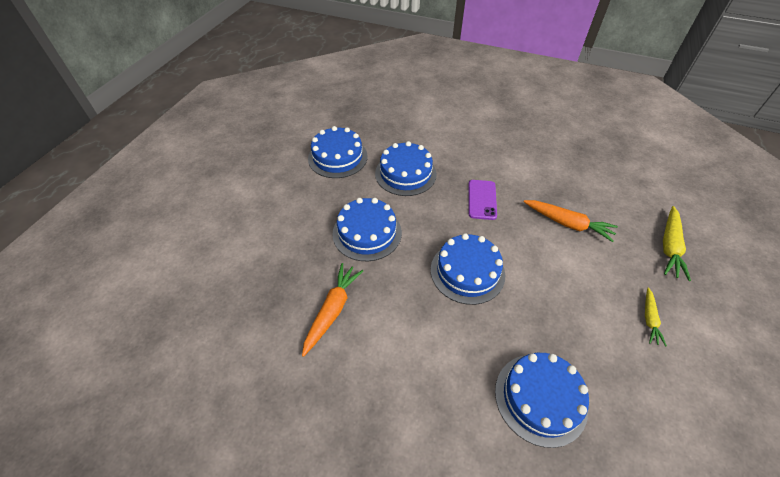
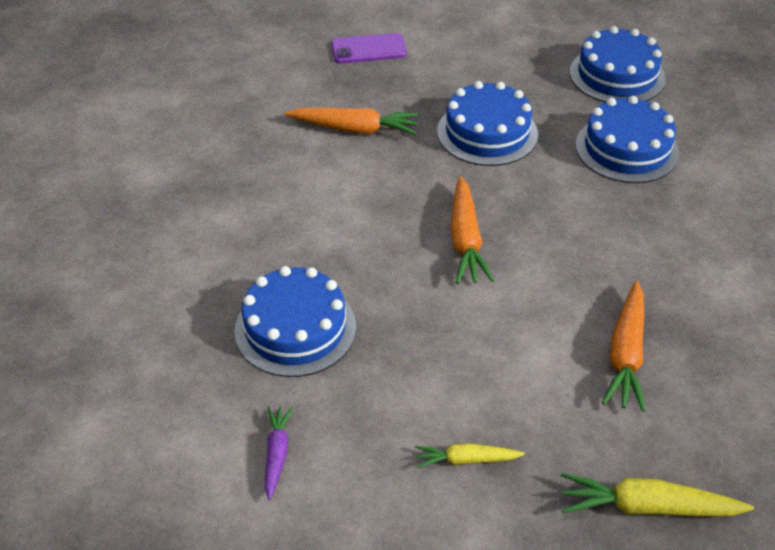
camera: 75 degrees right, 5 degrees down
blue cake [431,233,505,305] -> orange carrot [450,176,494,284]
purple phone [468,180,497,220] -> purple phone moved to [331,33,407,63]
none -> purple carrot [265,406,293,500]

